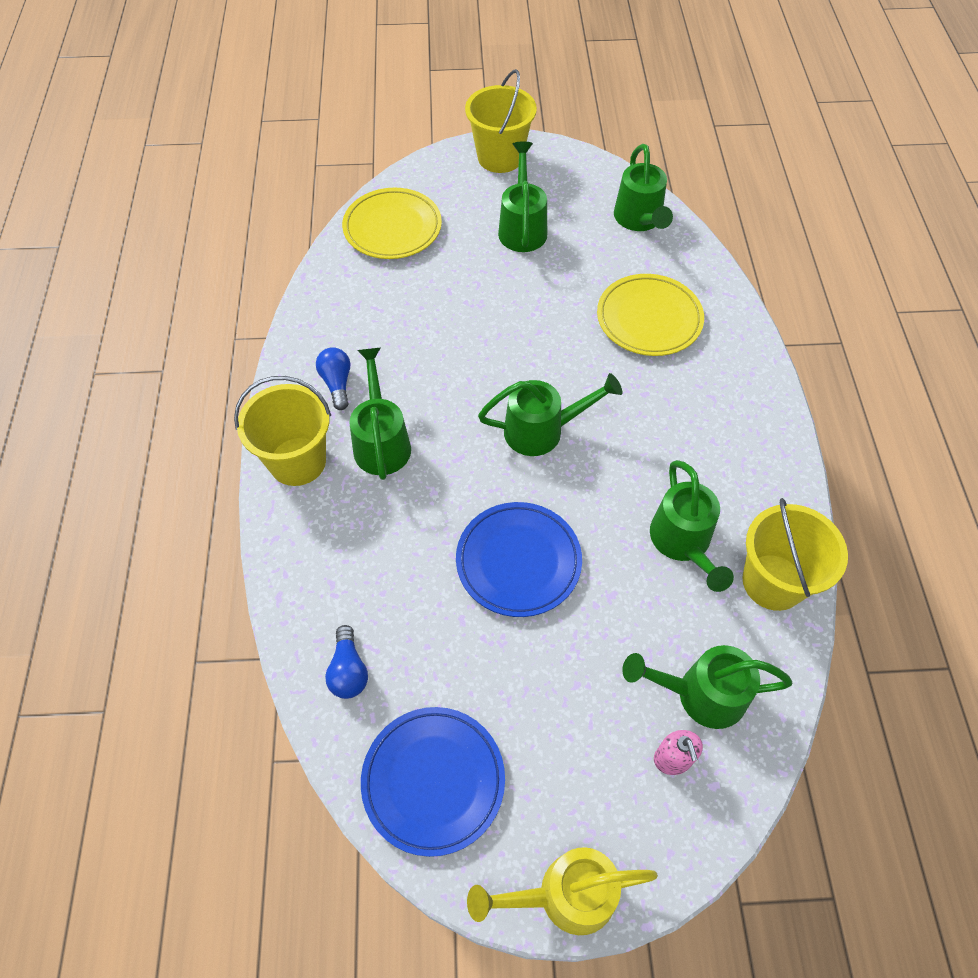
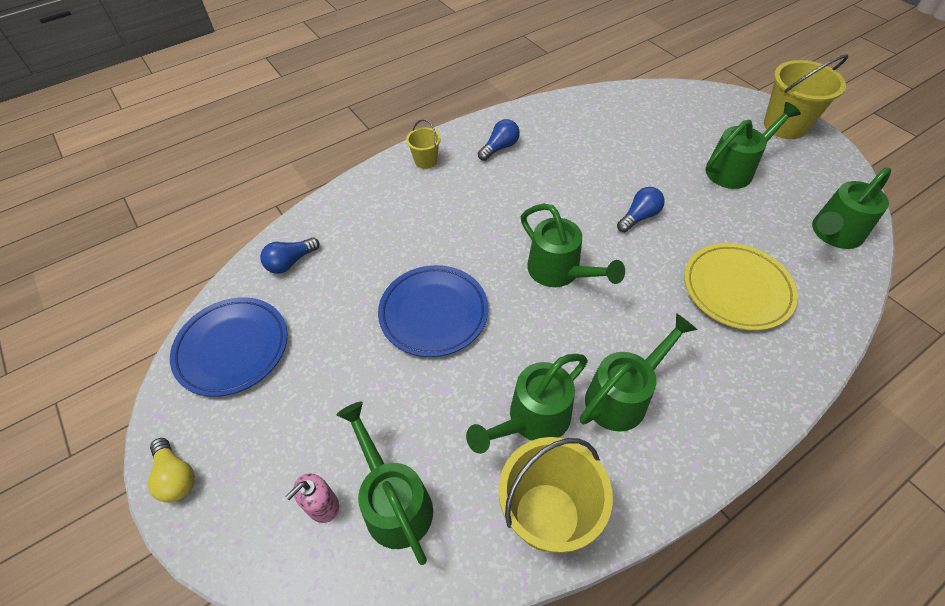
camera: 60 degrees right, 5 degrees down
yellow bucket [234,376,331,486] -> yellow bucket [406,119,441,169], size x0.52
yellow plate [342,188,442,259] -> none
green watering can [350,348,411,480] -> green watering can moved to [580,313,698,432]
yellow watering can [467,847,658,935] -> yellow light bulb [148,438,195,503]
none -> blue light bulb [617,187,665,232]

